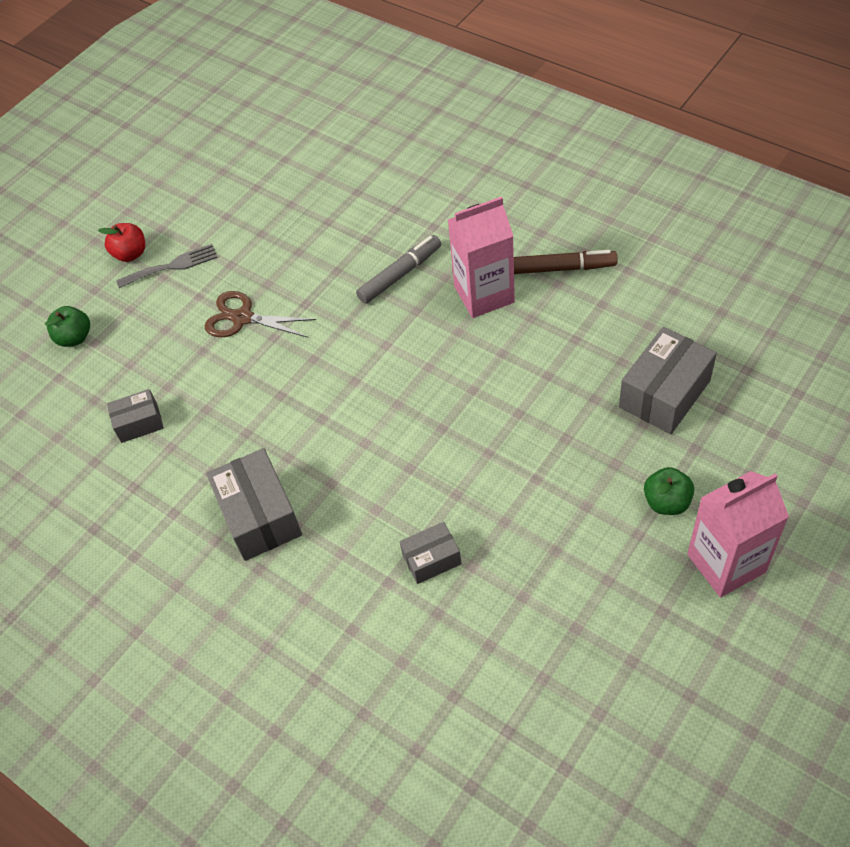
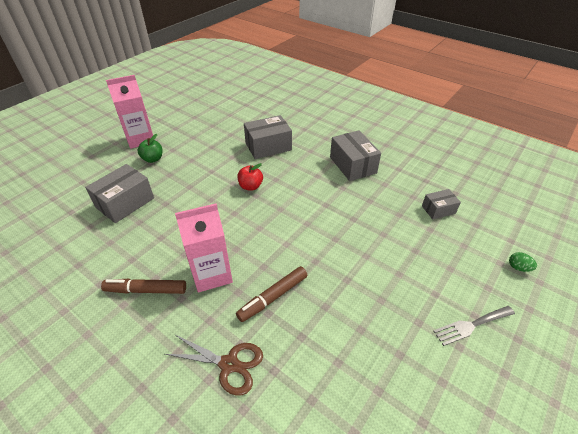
camera: 175 degrees right, 10 degrees down
green apple [45,306,90,347] -> green egg [509,252,537,272]
red apple [98,223,145,262] -> red apple moved to [237,163,263,190]
brown scissors [205,291,316,338] -> brown scissors moved to [165,334,263,395]
grey marker [356,235,441,304] -> brown marker [236,266,307,322]
grey box [400,522,461,584] -> grey box [244,115,292,159], size x1.74

